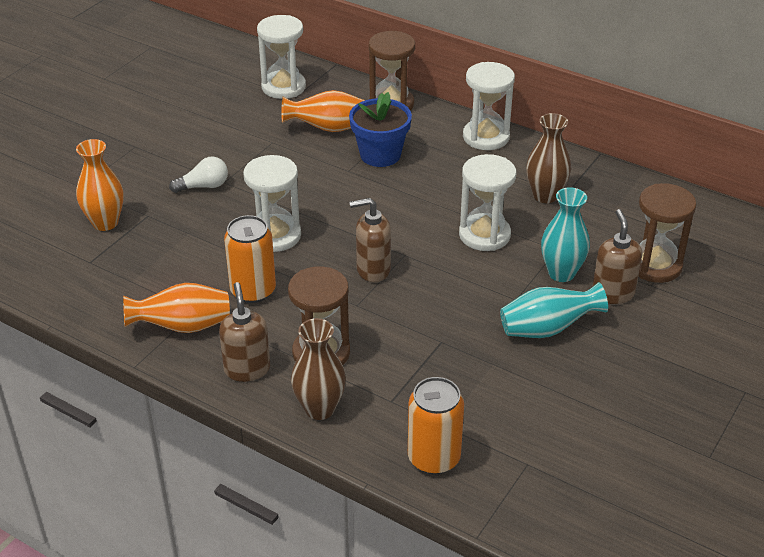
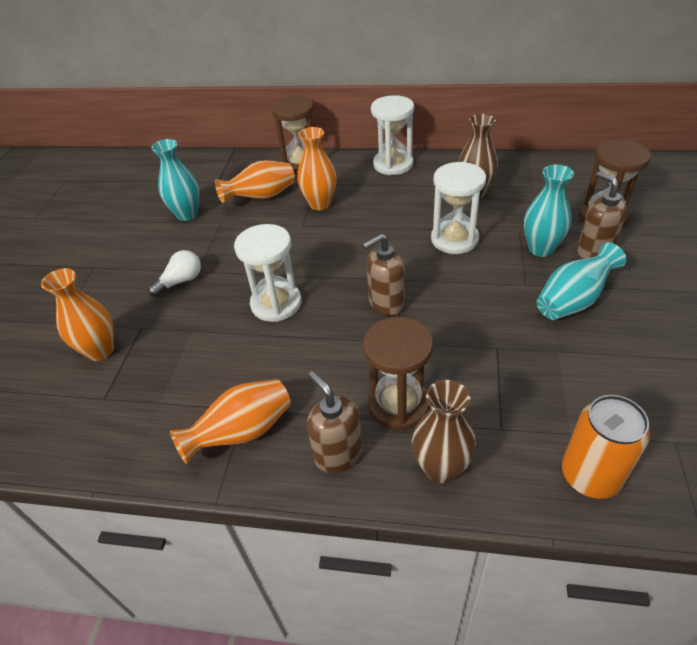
camera: 20 degrees left, 5 degrees up
orange can [224,215,276,303] -> none
white hourglass [257,15,306,99] -> none
blue flower pot [349,92,412,167] -> orange vase [297,127,336,210]
none -> turquoise vase [151,139,199,221]

